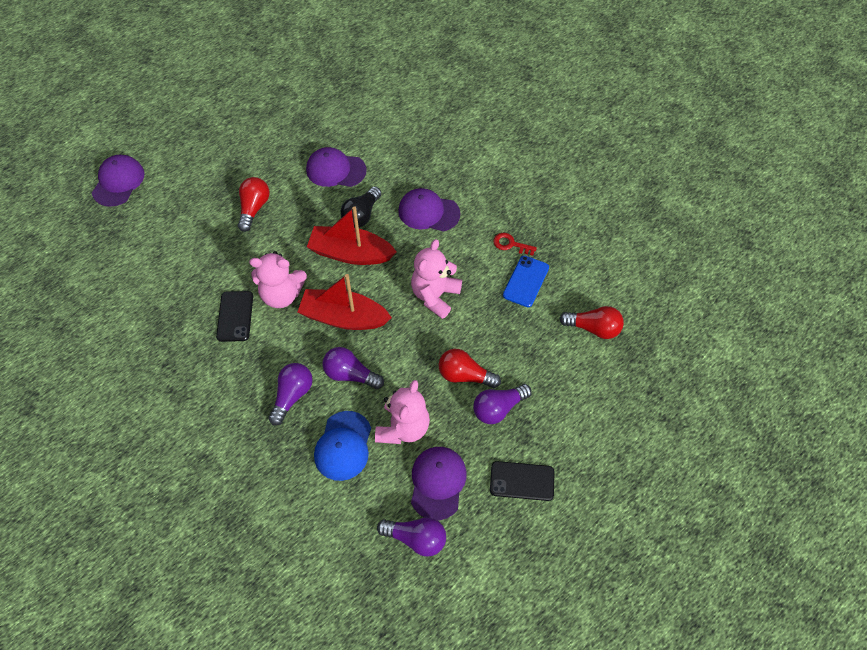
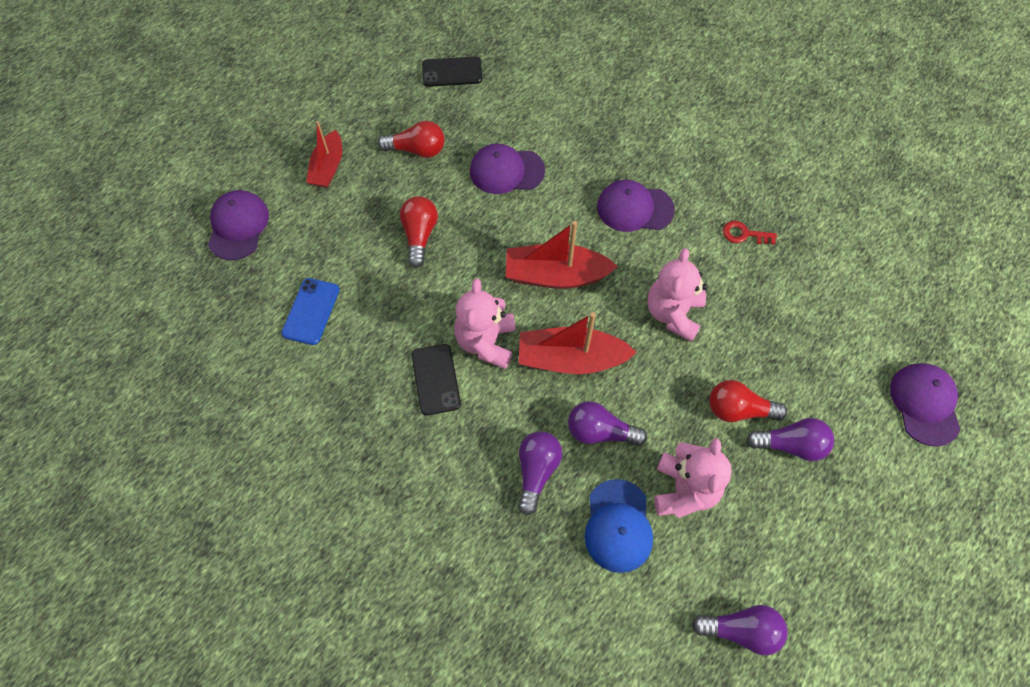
camera: 10 degrees left, 5 degrees up
pink teddy bear [249,251,307,308] -> pink teddy bear turned 105 degrees clockwise [454,279,516,369]
black light bulb [340,186,381,228] -> none
purple cap [411,447,467,520] -> purple cap moved to [890,363,961,447]
purple light bulb [473,384,532,424] -> purple light bulb turned 135 degrees counterclockwise [746,418,834,461]
black phone [490,461,555,501] -> black phone moved to [422,56,482,87]
blue phone [503,255,549,307] -> blue phone moved to [282,278,340,345]
red light bulb [559,306,624,339] -> red light bulb moved to [378,121,445,158]
none -> red boat [306,121,342,188]

